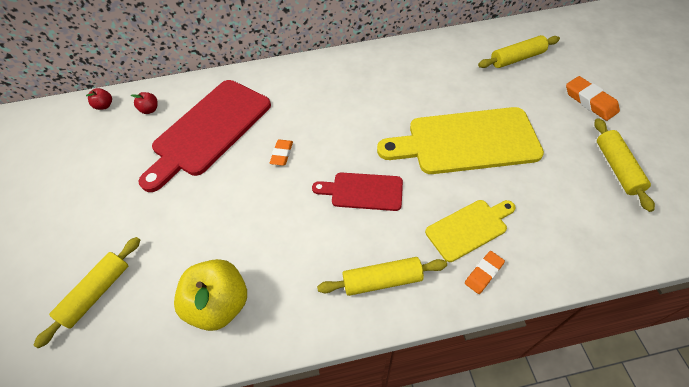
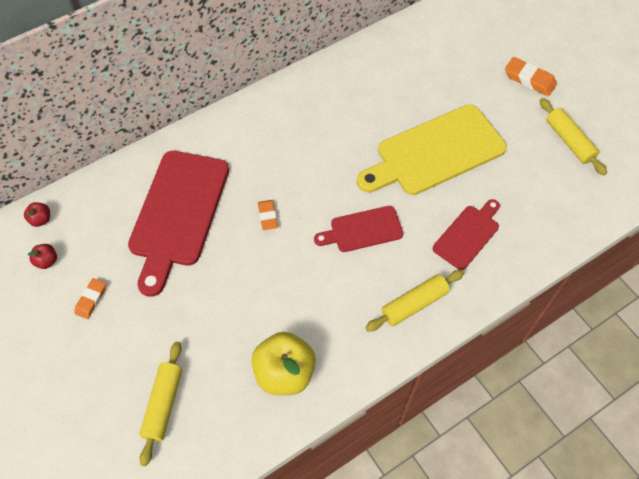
camera: 25 degrees left, 5 degrees up
red apple [131,92,158,114] -> red apple moved to [28,244,57,269]
yellow cutting board [425,200,516,262] -> red cutting board [433,199,500,270]
orange eraser [465,251,505,294] -> orange eraser moved to [74,278,106,319]
yellow rolling pin [478,35,560,68] -> none

